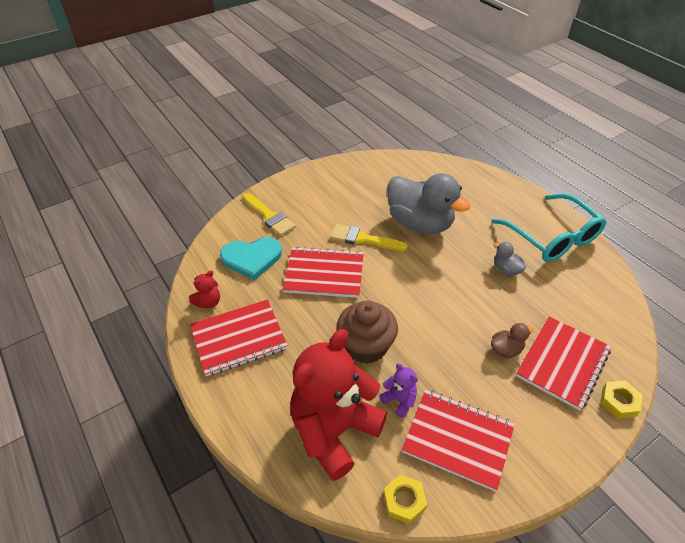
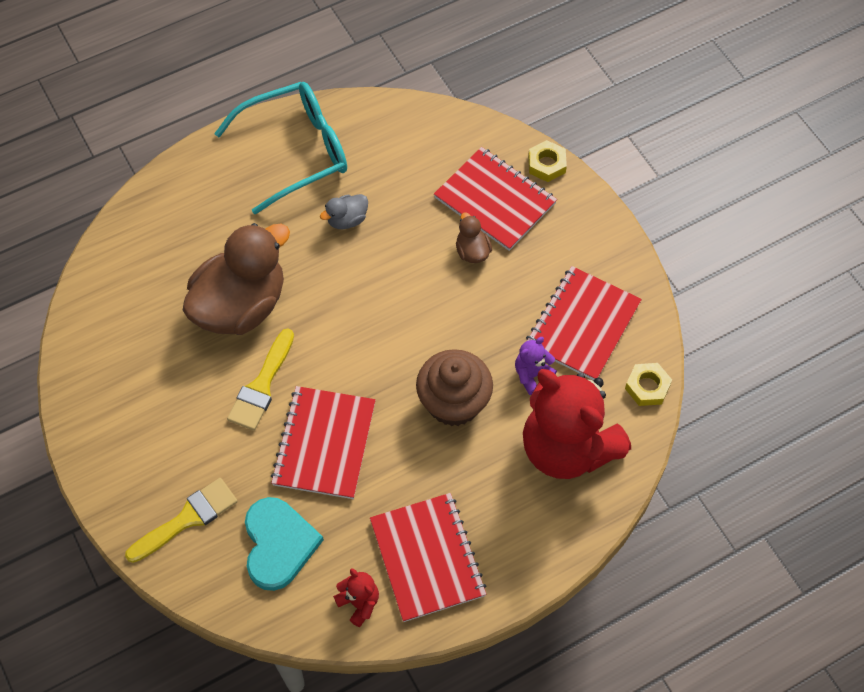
camera: 85 degrees left, 15 degrees up
grey duck [387,173,470,234] -> brown duck [183,223,290,335]

